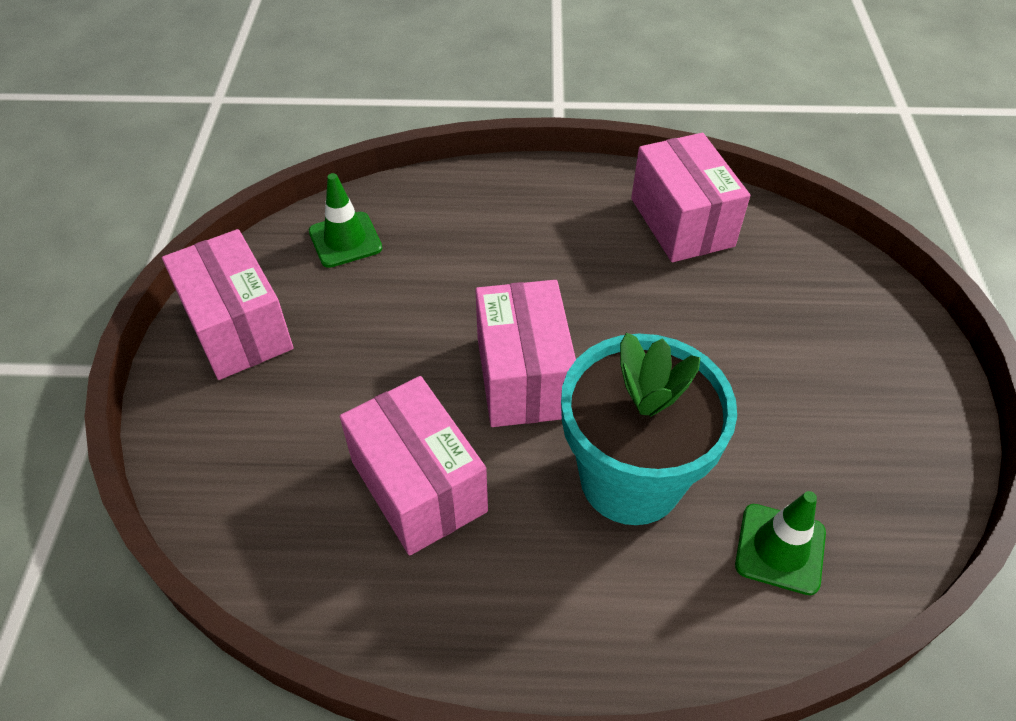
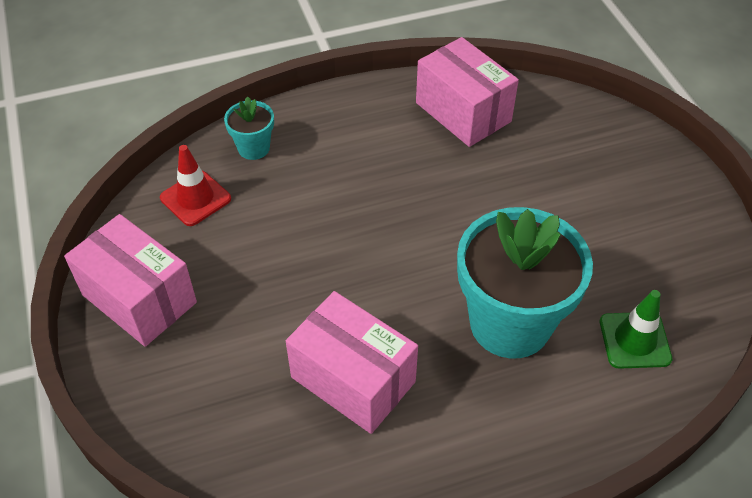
camera: 20 degrees left, 0 degrees up
green traffic cone [309,173,382,268] -> red traffic cone [160,145,231,226]
pink box [475,280,576,427] -> none
none -> turquoise flower pot [224,96,274,160]

